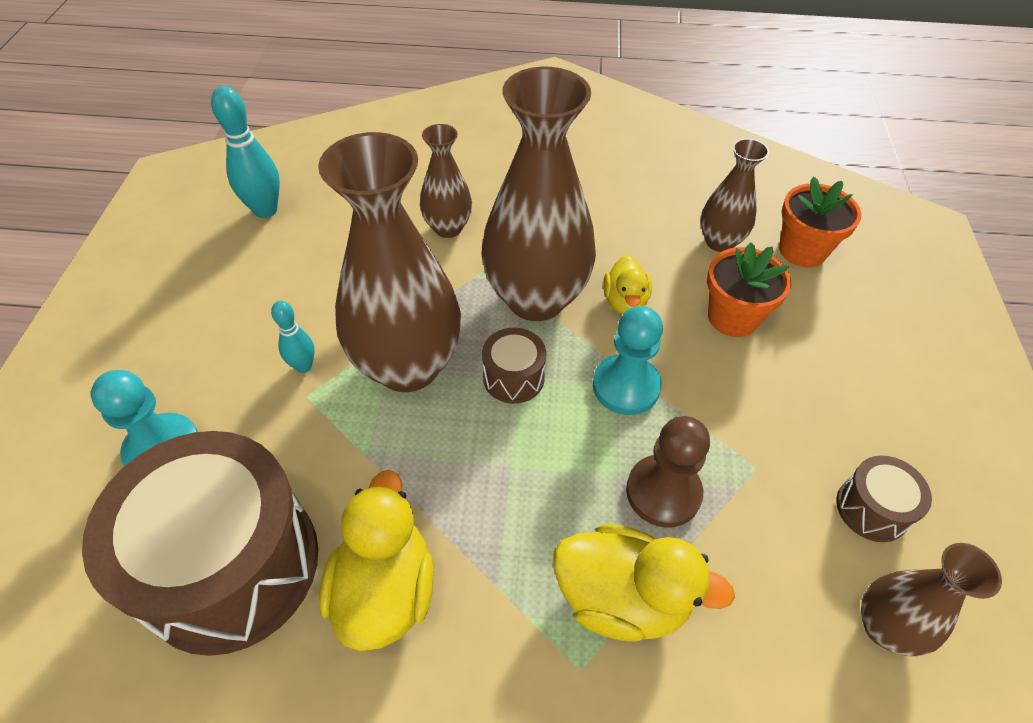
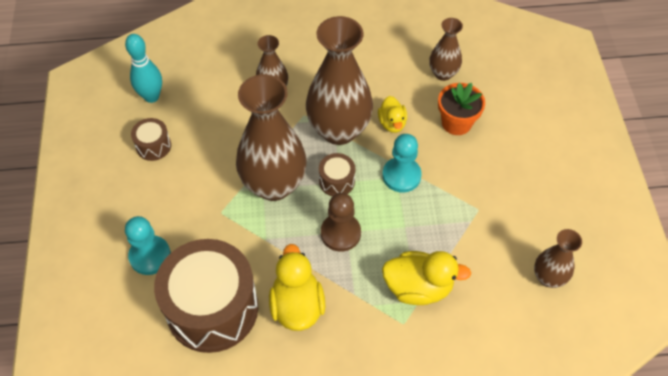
camera: 10 degrees left, 5 degrees up
turquoise bowling pin [271,301,315,373] -> none
brown pawn [626,416,710,528] -> brown pawn moved to [321,193,361,252]
orange flower pot [779,176,862,267] -> none
brown drum [836,456,932,542] -> brown drum moved to [131,118,171,161]

